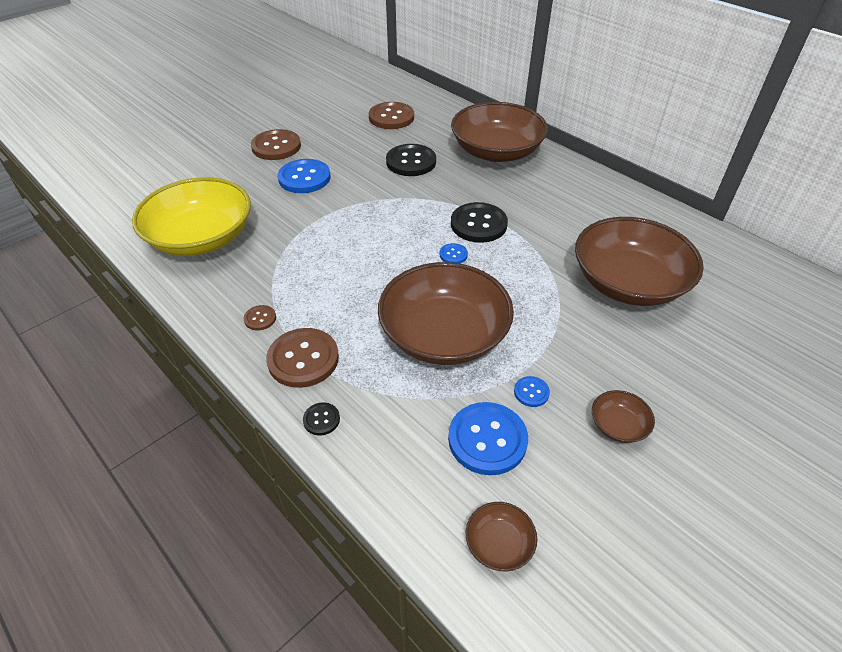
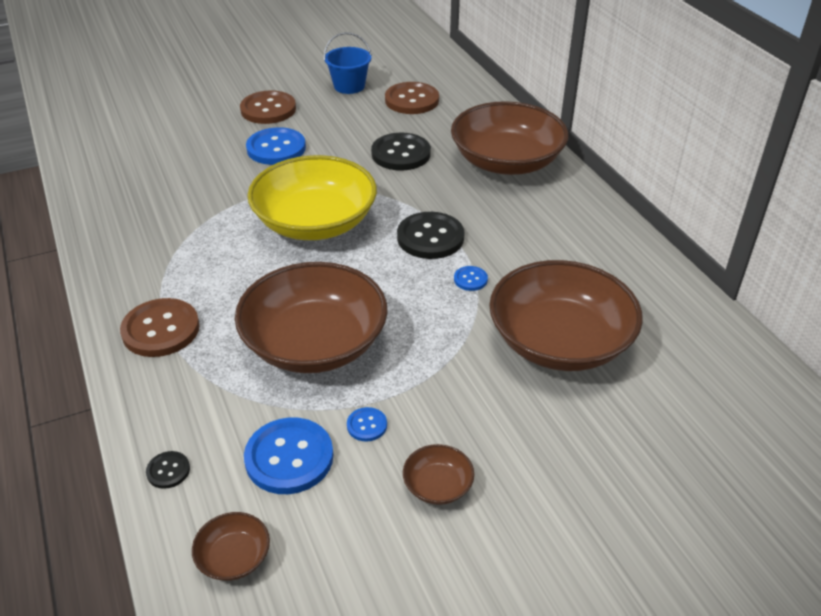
camera: 20 degrees right, 5 degrees down
yellow bowl [132,177,251,256] -> yellow bowl moved to [247,155,377,240]
brown button [244,305,276,330] -> none
black button [303,403,340,435] -> black button moved to [146,451,190,489]
blue button [439,243,468,263] -> blue button moved to [454,266,488,291]
none -> blue bucket [324,32,372,94]

